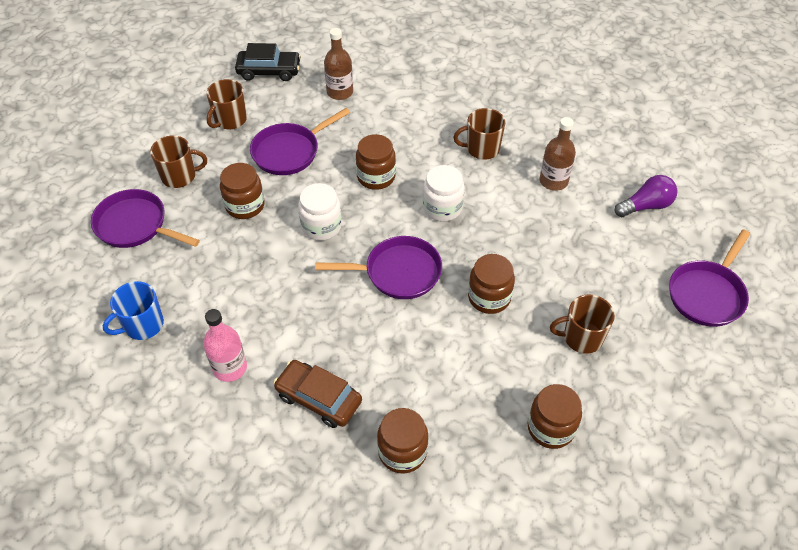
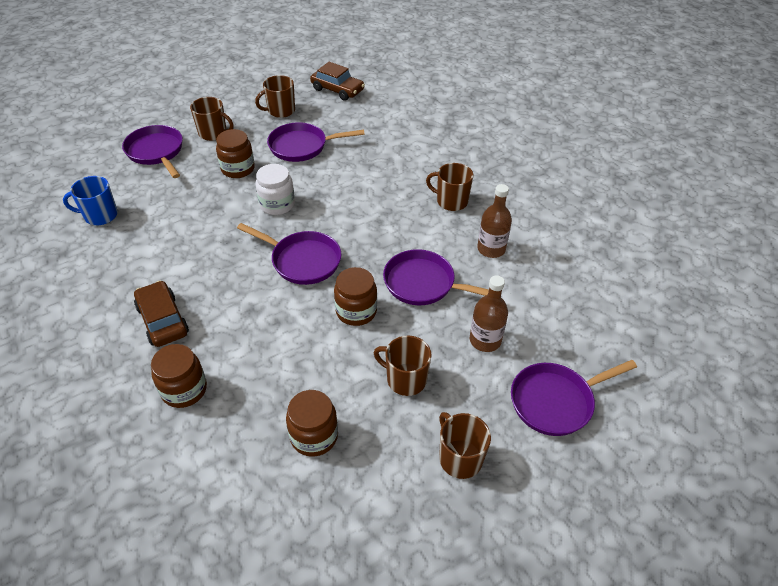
camera: 30 degrees right, 5 degrees down
pink bottle [203,309,247,382] -> none
black car [235,43,301,81] -> brown car [310,62,365,101]
brown bottle [324,28,353,100] -> brown bottle moved to [470,275,508,352]
brown jar [356,134,396,190] -> none
white jar [423,165,465,222] -> none
purple light bulb [615,175,677,217] -> none
none -> purple pan [383,249,489,305]
none -> brown mug [439,412,491,479]

